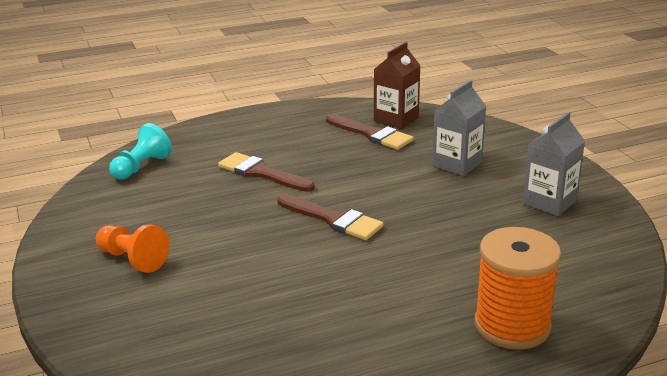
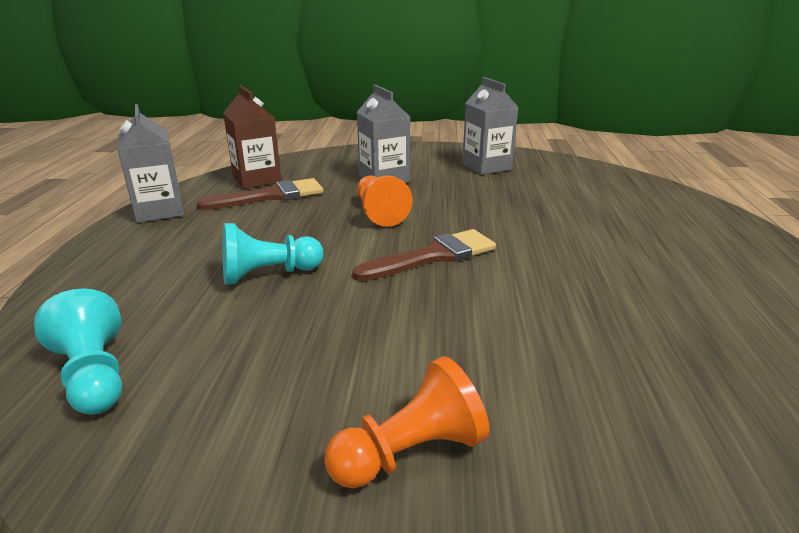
camera: 65 degrees left, 0 degrees up
brown brush [218,152,314,192] -> turquoise pawn [223,223,324,284]
orange spool [474,227,561,350] -> none
none -> grey carton [117,104,184,223]
none -> orange pawn [357,175,413,227]

